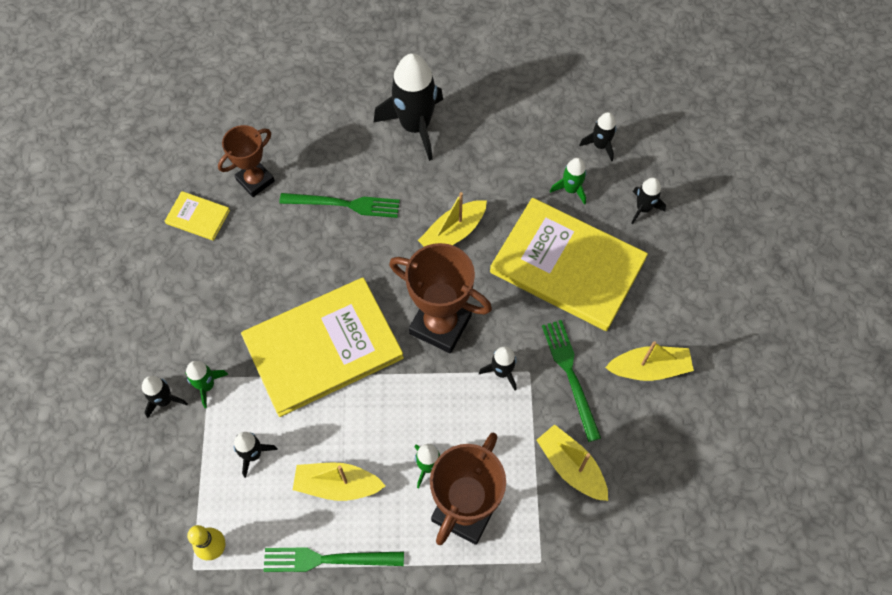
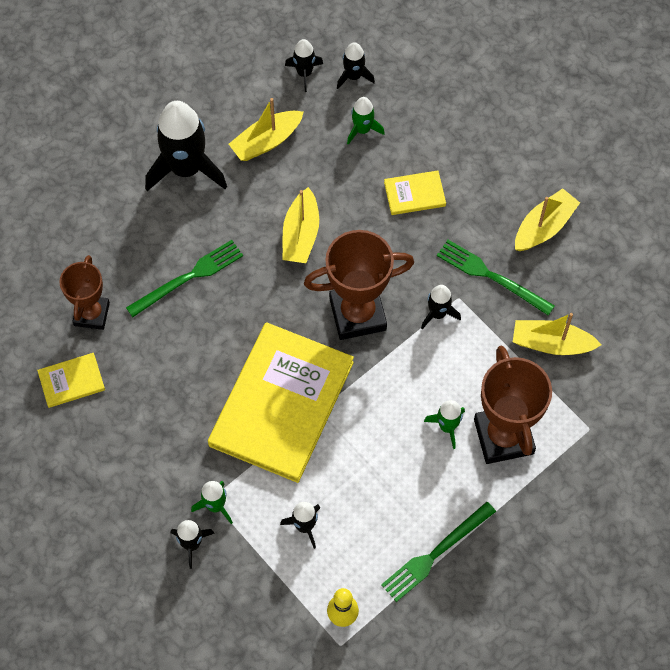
camera: 40 degrees left, 0 degrees up
yellow boat [293,462,385,501] -> yellow boat moved to [229,98,304,161]
yellow book [490,198,648,331] -> yellow book [384,170,446,215], size x0.42
black rocket [631,177,666,224] -> black rocket moved to [285,39,323,92]

